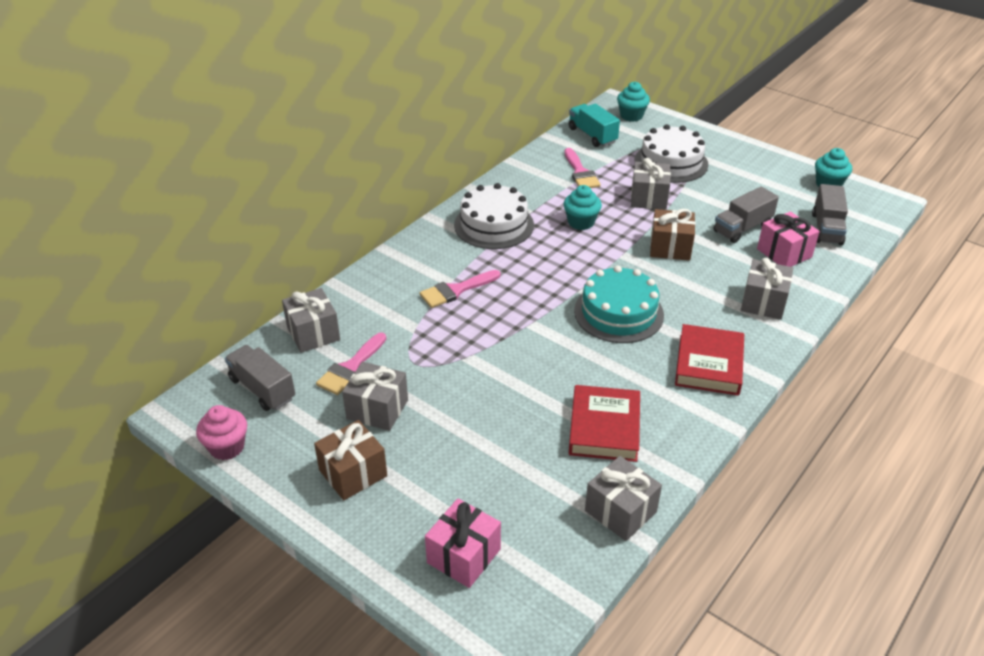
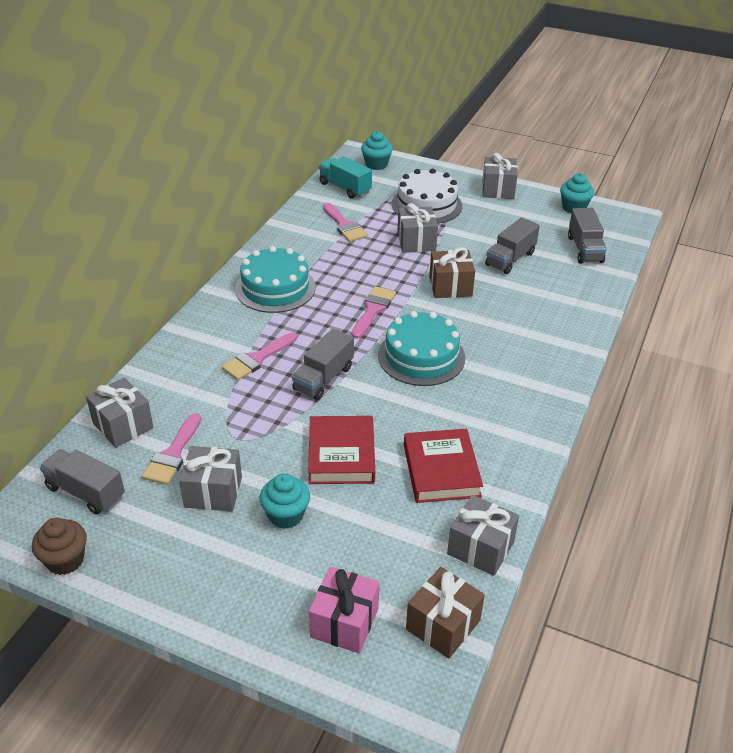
camera: 15 degrees left, 0 degrees up
pink cupcake [196,405,247,460] -> brown cupcake [32,518,87,575]
brown gift [314,420,387,500] -> brown gift moved to [406,567,485,658]
white cake [454,183,534,249] -> turquoise cake [235,246,316,313]
turquoise cupcake [563,185,602,230] -> turquoise cupcake moved to [260,473,310,529]
red book [675,324,744,396] -> red book moved to [308,416,375,484]
grey gift [741,258,793,320] -> grey gift moved to [482,153,518,199]
pink gift [757,211,820,267] -> none
none -> grey truck [292,328,354,400]
none -> pink brush [352,286,396,339]

